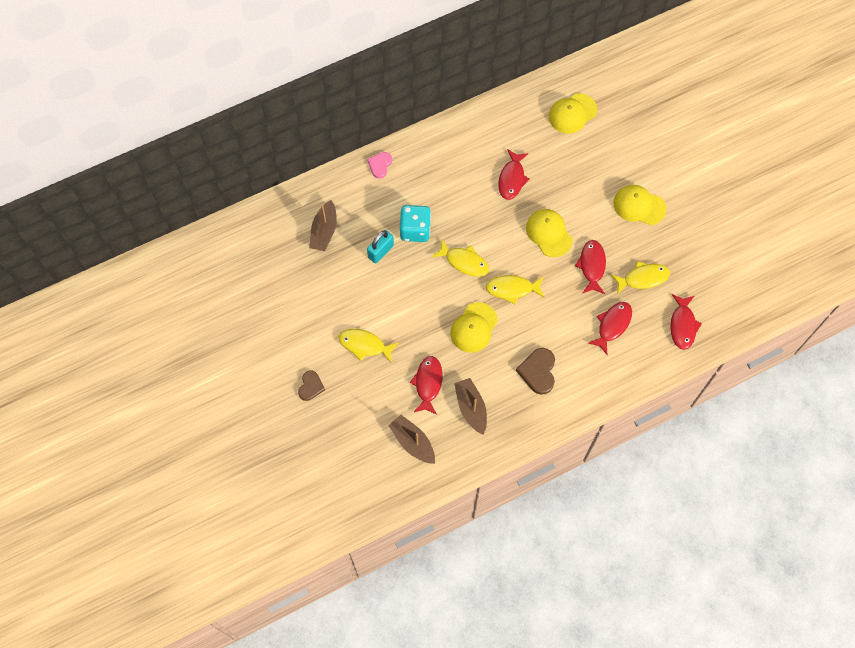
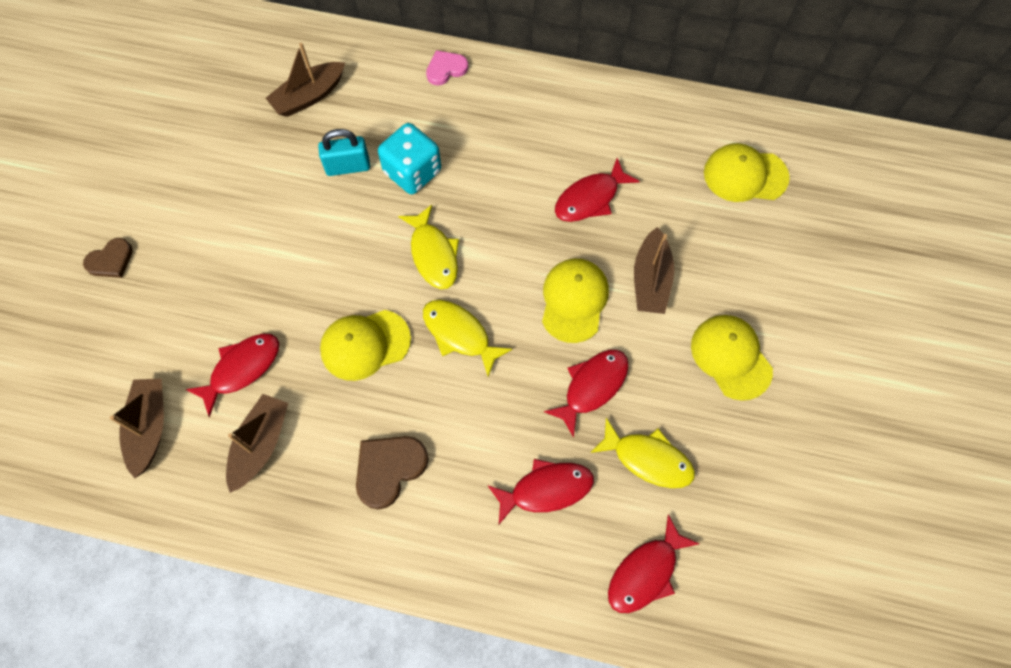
camera: 40 degrees right, 0 degrees up
yellow fish [338,329,399,363] -> none
none -> brown boat [634,227,674,314]

